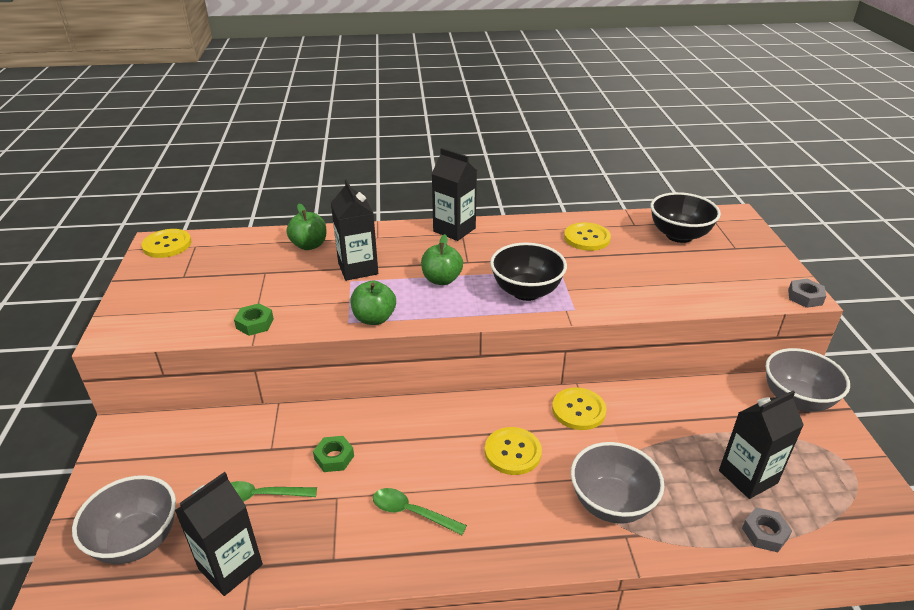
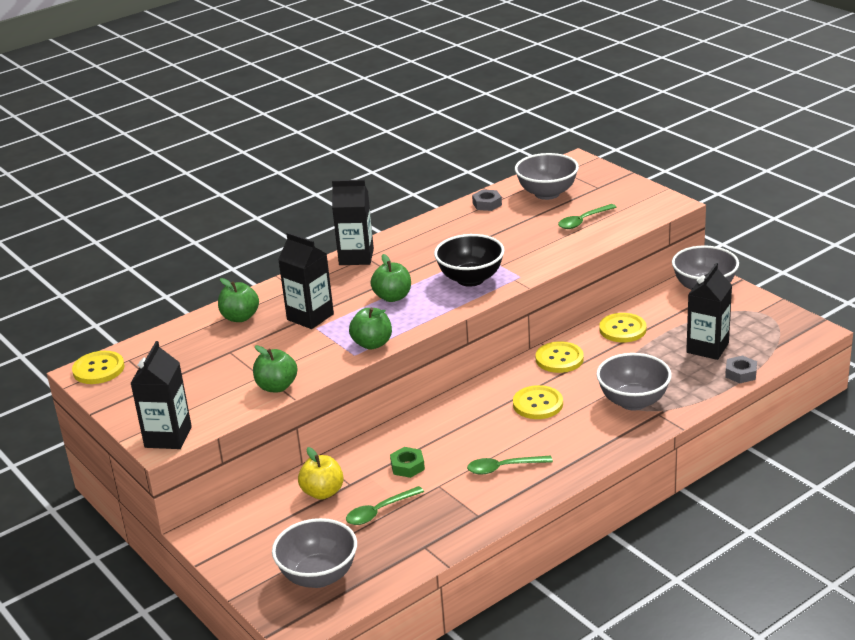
camera: 30 degrees left, 5 degrees down
black carton [175,472,263,596] -> black carton moved to [130,341,192,449]
green nut [234,303,274,336] -> green apple [253,345,298,392]
yellow button [564,222,611,251] -> yellow button moved to [599,313,647,342]
black bowl [651,192,721,243] -> grey bowl [515,153,579,200]
grey nut [788,279,826,308] -> grey nut moved to [472,189,502,211]
none -> yellow apple [298,447,344,500]
none -> green spoon [558,204,617,229]

